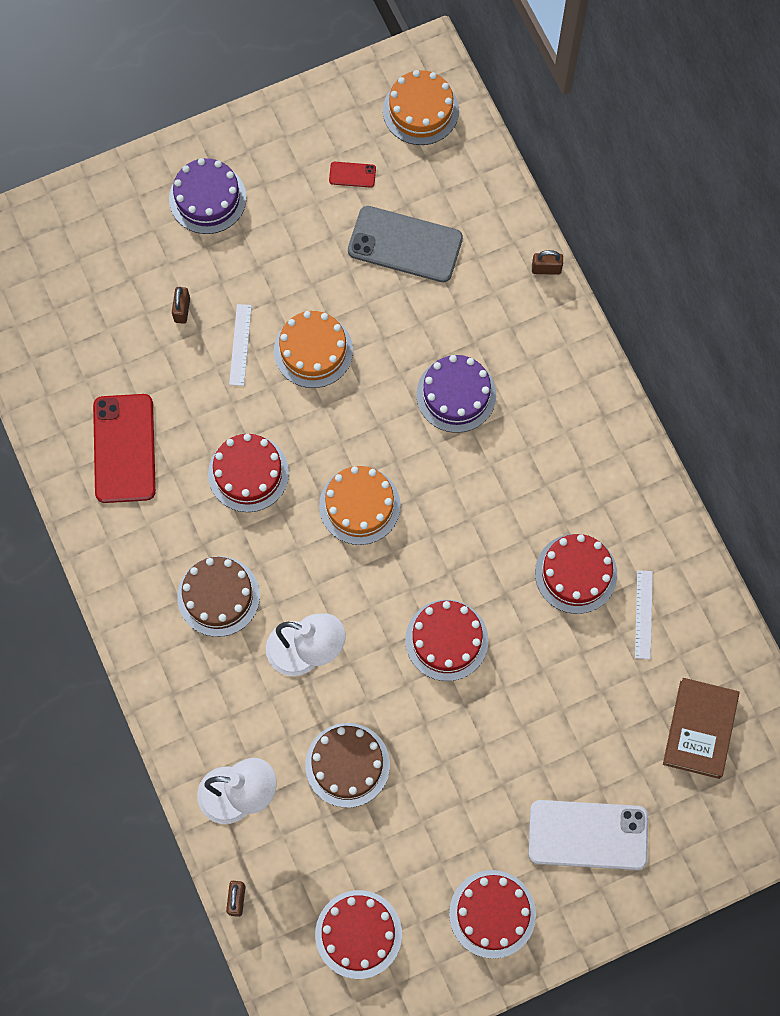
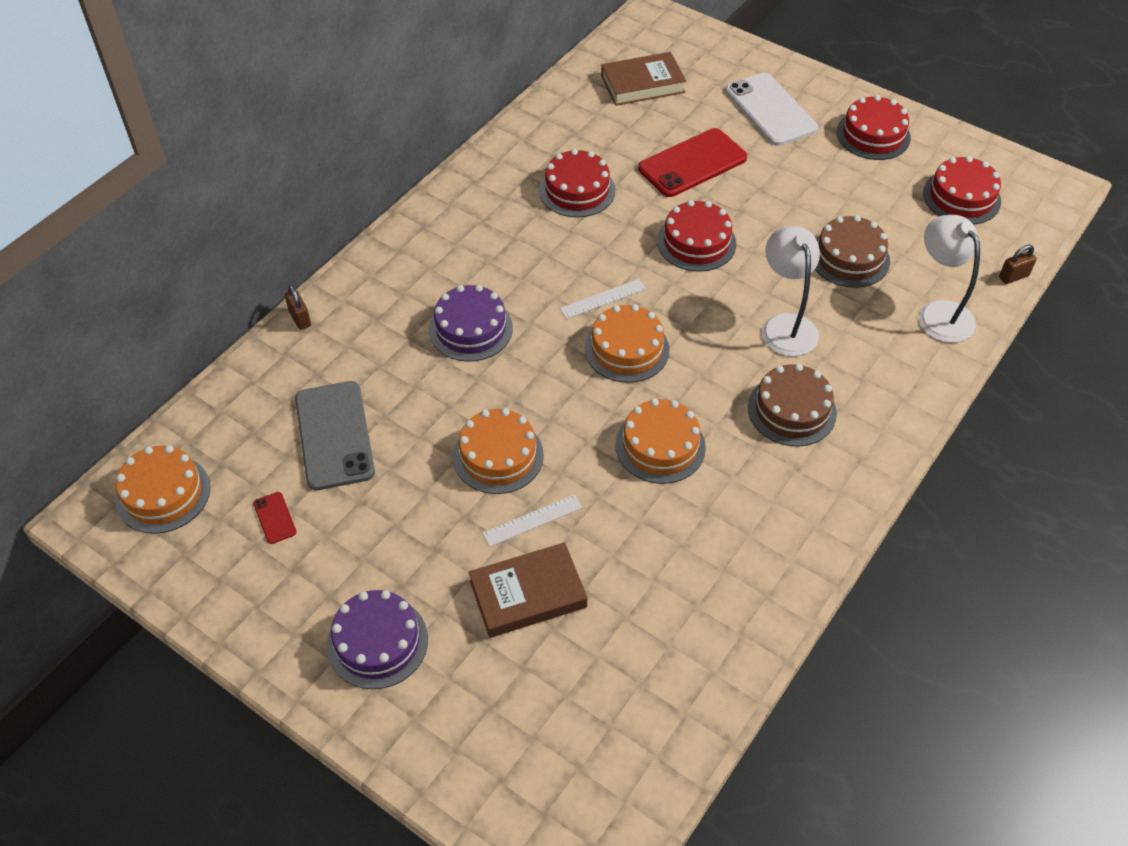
camera: 120 degrees left, 20 degrees down
red phone [93,394,156,503] -> red phone moved to [638,128,747,197]
brown padlock [172,287,190,324] -> brown book [469,542,588,638]
red cake [208,434,289,512] -> orange cake [615,398,706,484]
white ruler [635,570,653,659] -> white ruler moved to [559,279,646,319]

